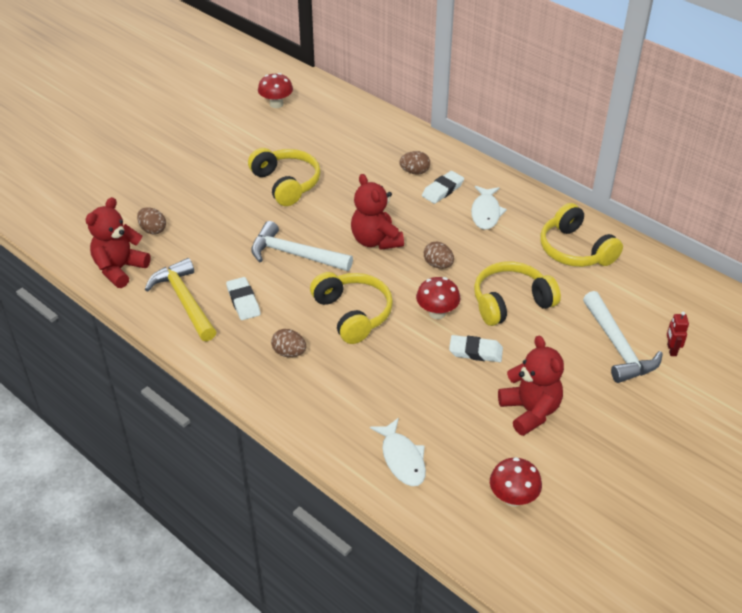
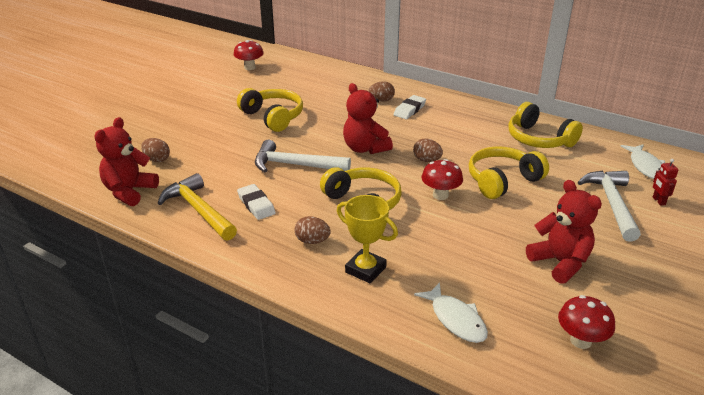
camera: 10 degrees left, 10 degrees down
white eraser [449,335,503,362] -> none
white fish [471,186,507,230] -> white fish moved to [620,144,665,179]
white hammer [583,291,663,383] -> white hammer turned 150 degrees counterclockwise [578,171,641,241]
none -> yellow trophy [337,195,398,283]

